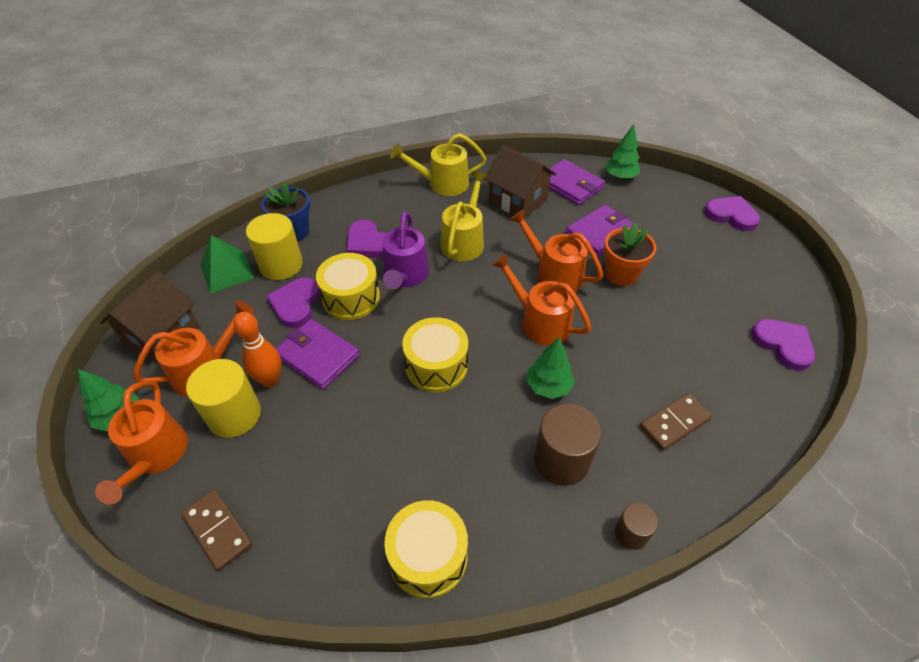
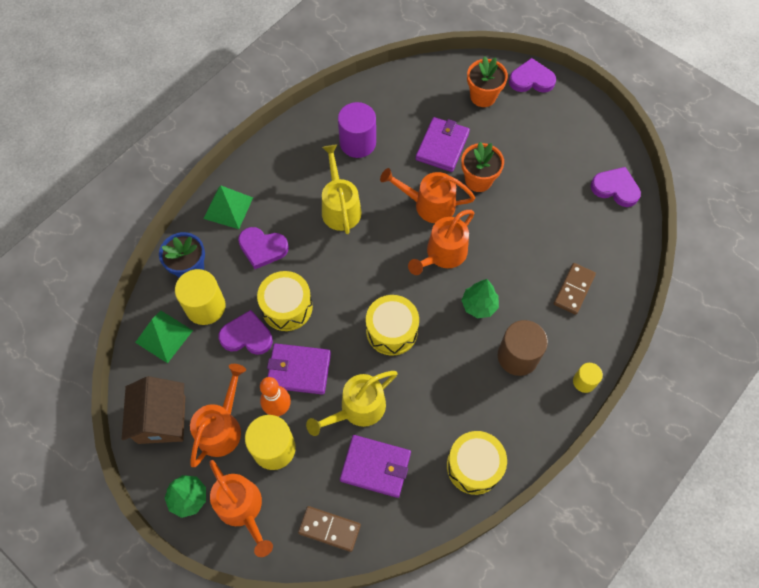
camera: 30 degrees left, 15 degrees up
purple heart [267,278,320,328] -> purple heart turned 120 degrees clockwise [218,310,273,355]
purple watering can [383,212,429,289] -> none
yellow watering can [390,133,487,196] -> yellow watering can moved to [306,371,397,436]
brown house [485,145,556,218] -> purple cylinder [338,102,376,158]
orange watering can [492,254,591,346] -> orange watering can turned 60 degrees counterclockwise [408,210,474,275]
purple wallet [549,159,605,205] -> purple wallet moved to [340,435,411,498]
green tree [605,124,640,179] -> none
brown cylinder [615,503,658,550] -> yellow cylinder [573,363,603,393]
none -> green pyramid [203,185,253,229]
none -> orange flower pot [467,56,508,107]

